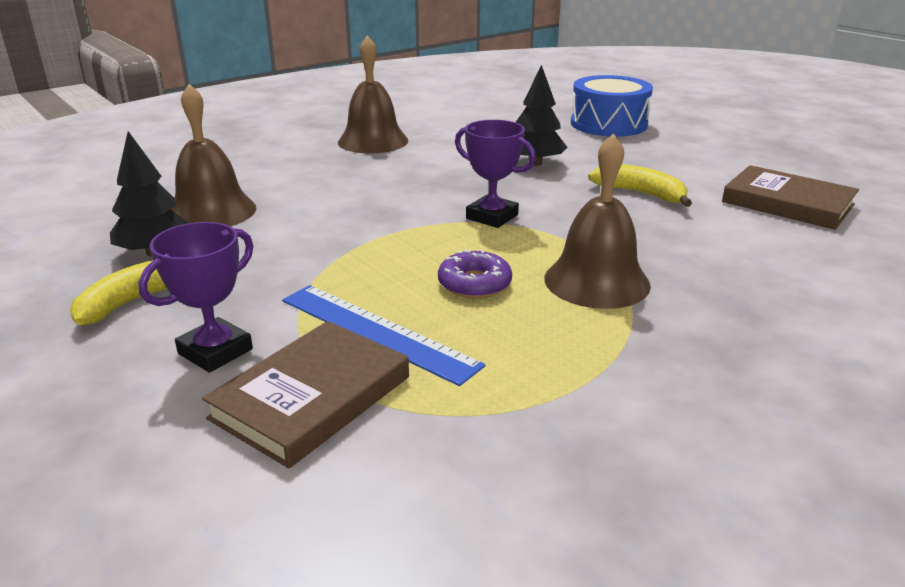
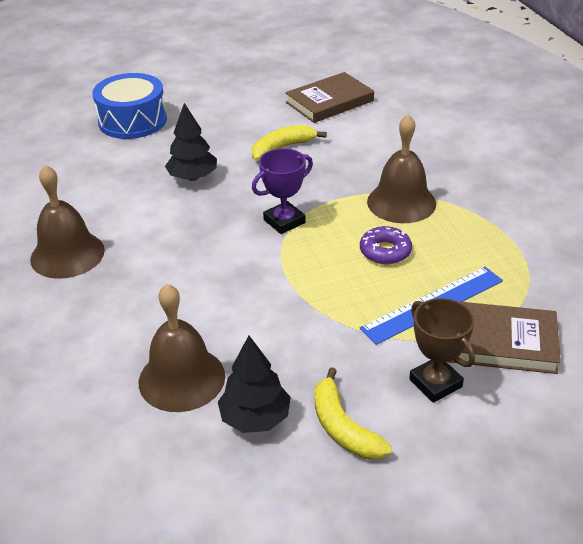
camera: 70 degrees left, 10 degrees up
purple trophy [138,222,253,373] -> brown trophy [409,298,475,403]
brown book [202,321,409,468] -> brown book turned 45 degrees counterclockwise [449,301,561,374]

